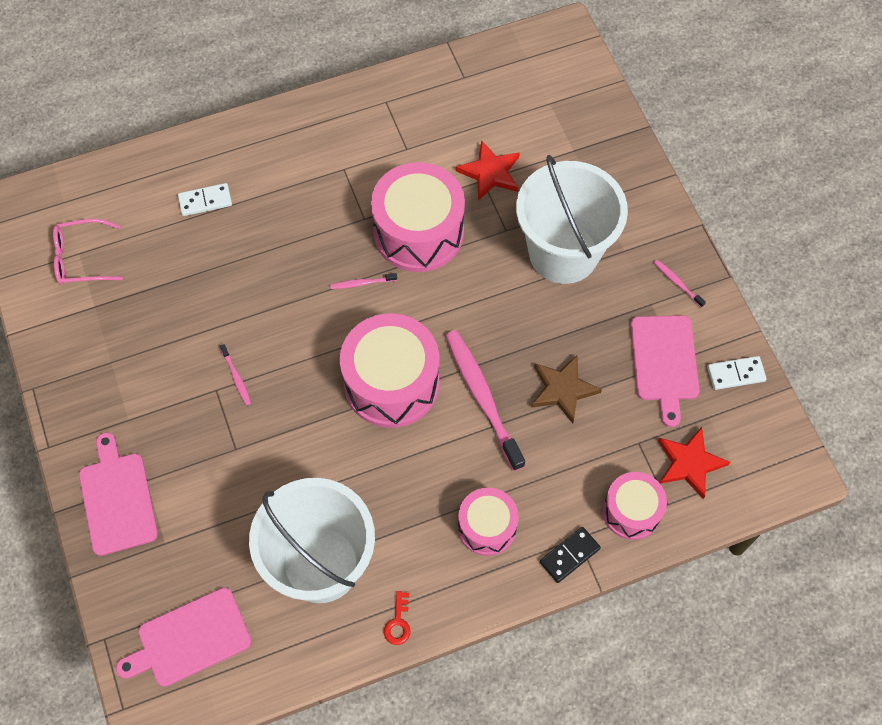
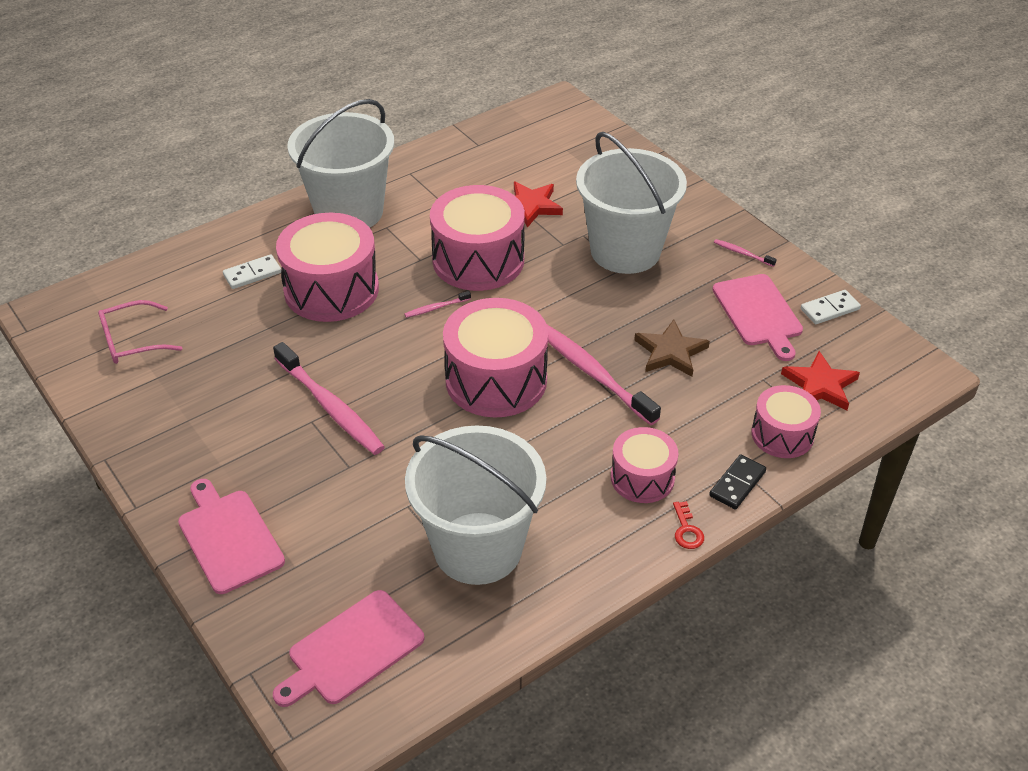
camera: 15 degrees left, 20 degrees down
pink toothbrush [220,344,251,406] -> pink toothbrush [273,342,385,455], size x2.31
red key [384,591,410,645] -> red key moved to [673,501,704,549]
none -> pink drum [276,213,379,322]
none -> white bucket [287,99,394,228]

